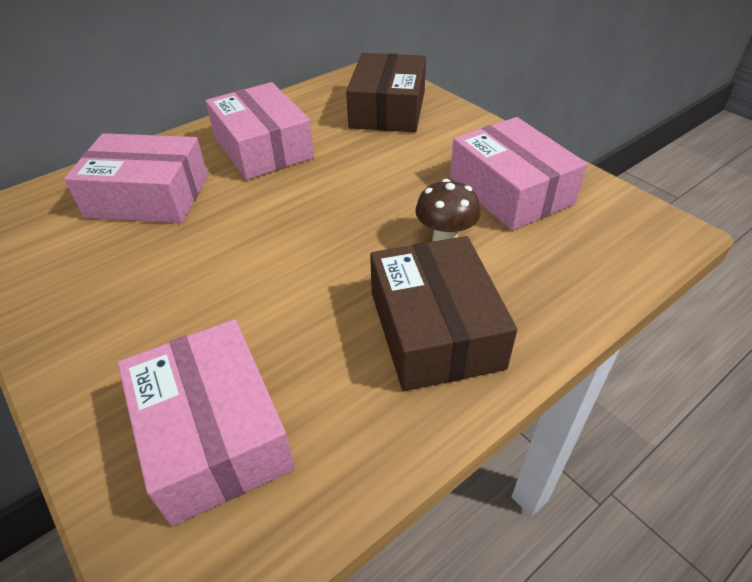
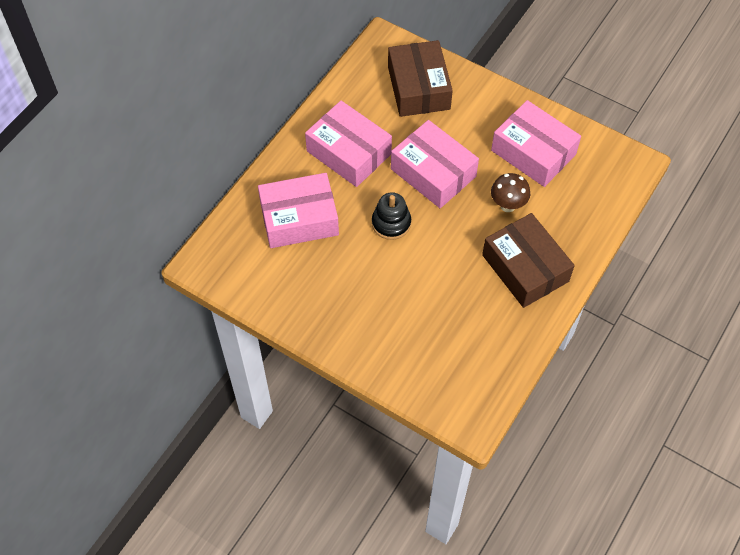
camera: 20 degrees left, 15 degrees up
pink box [118,319,295,526] -> pink box moved to [391,120,479,208]
none -> black stacking toy [372,192,411,240]

